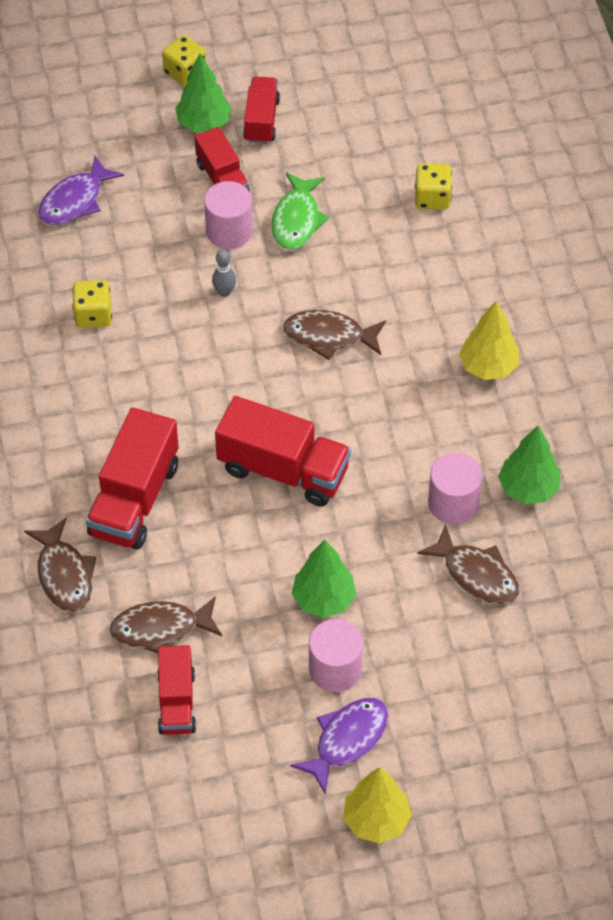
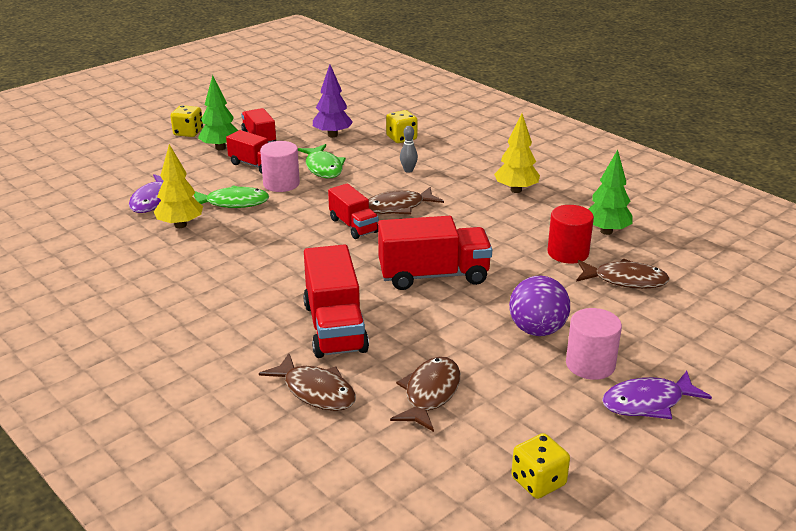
camera: 30 degrees left, 25 degrees down
yellow dice [72,280,112,328] -> yellow dice moved to [511,433,570,499]
brown fish [110,596,222,653] -> brown fish turned 150 degrees clockwise [390,357,460,432]
red truck [157,645,196,735] -> red truck moved to [328,183,379,239]
grey bowling pin [212,250,236,297] -> grey bowling pin moved to [400,126,418,173]
purple fish [290,698,389,795] -> purple fish turned 120 degrees counterclockwise [602,371,712,419]
green tree [292,539,356,618] -> purple ball [509,276,570,336]
yellow tree [343,767,412,844] -> yellow tree moved to [154,144,203,228]
pink cylinder [428,453,482,524] -> red cylinder [548,205,594,264]
none -> green fish [194,185,269,208]
none -> purple tree [313,65,353,137]

